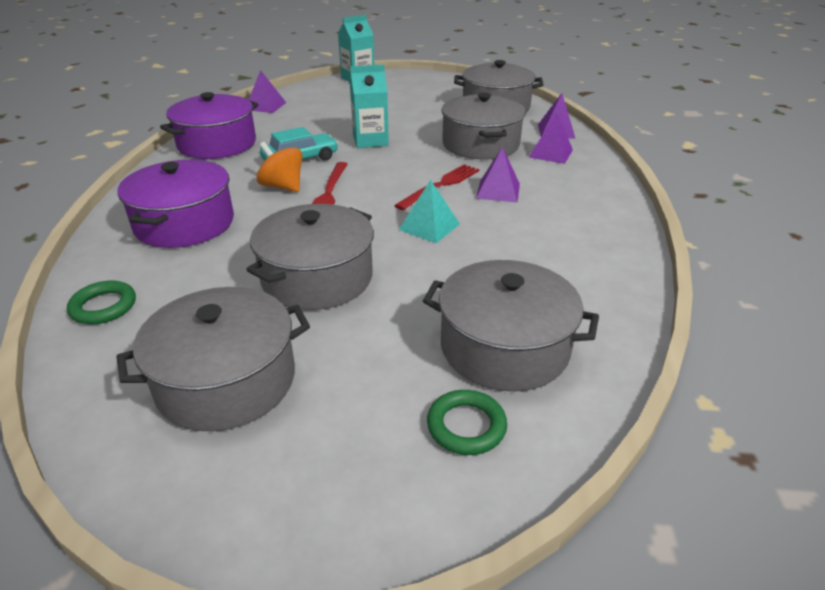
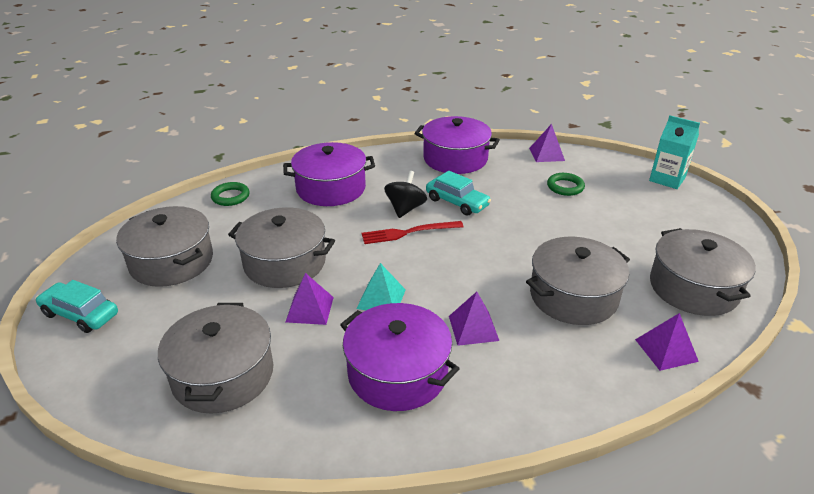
camera: 70 degrees right, 0 degrees up
orange spinning top [256,142,303,192] -> black spinning top [384,171,427,218]
turquoise carton [350,64,389,148] -> none
red fork [394,164,479,210] -> none
green ring [427,390,507,455] -> green ring moved to [547,173,585,196]
purple pyramid [529,113,573,164] -> purple pyramid moved to [286,273,334,325]
none -> turquoise car [36,280,118,333]
none -> purple pot [340,303,460,411]

